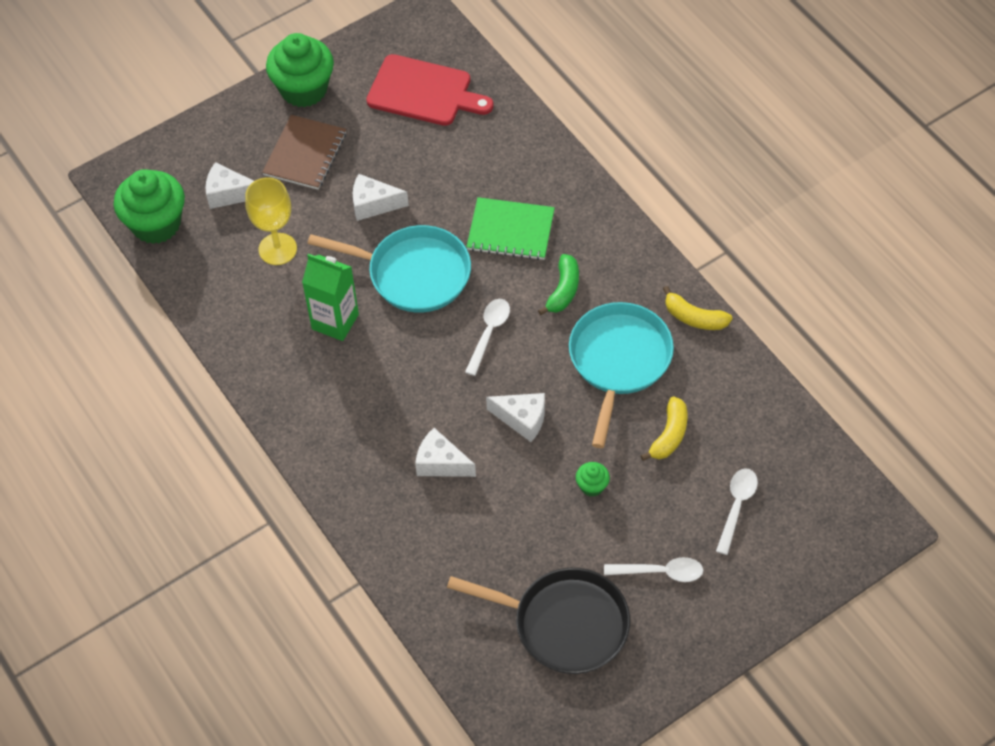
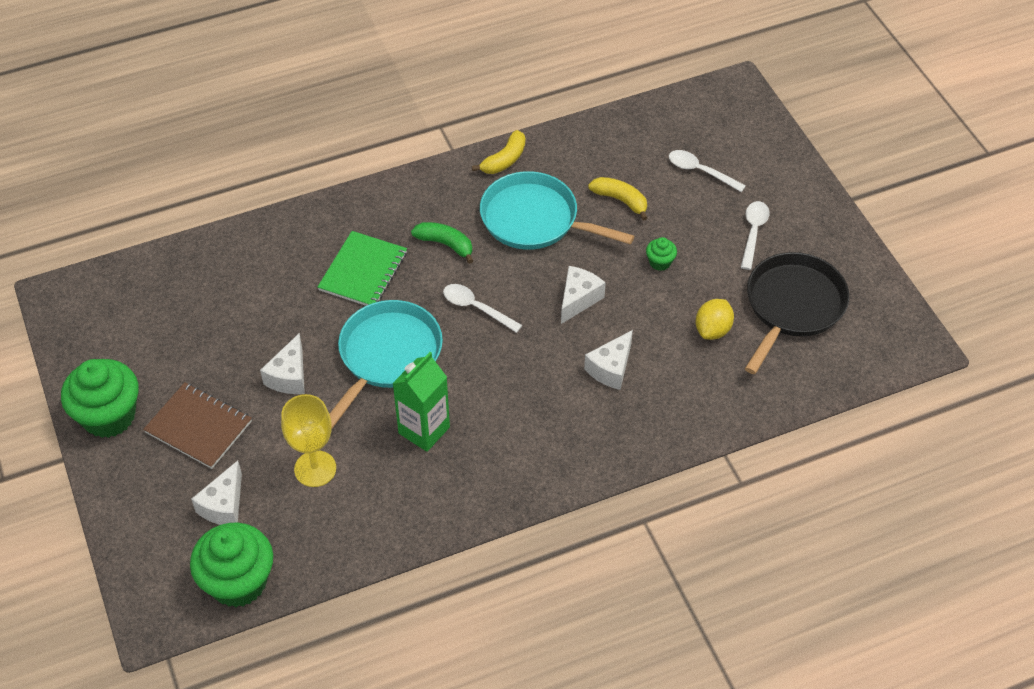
camera: 80 degrees left, 5 degrees down
red cutting board [366,54,494,126] -> none
none -> yellow lemon [695,299,734,340]

